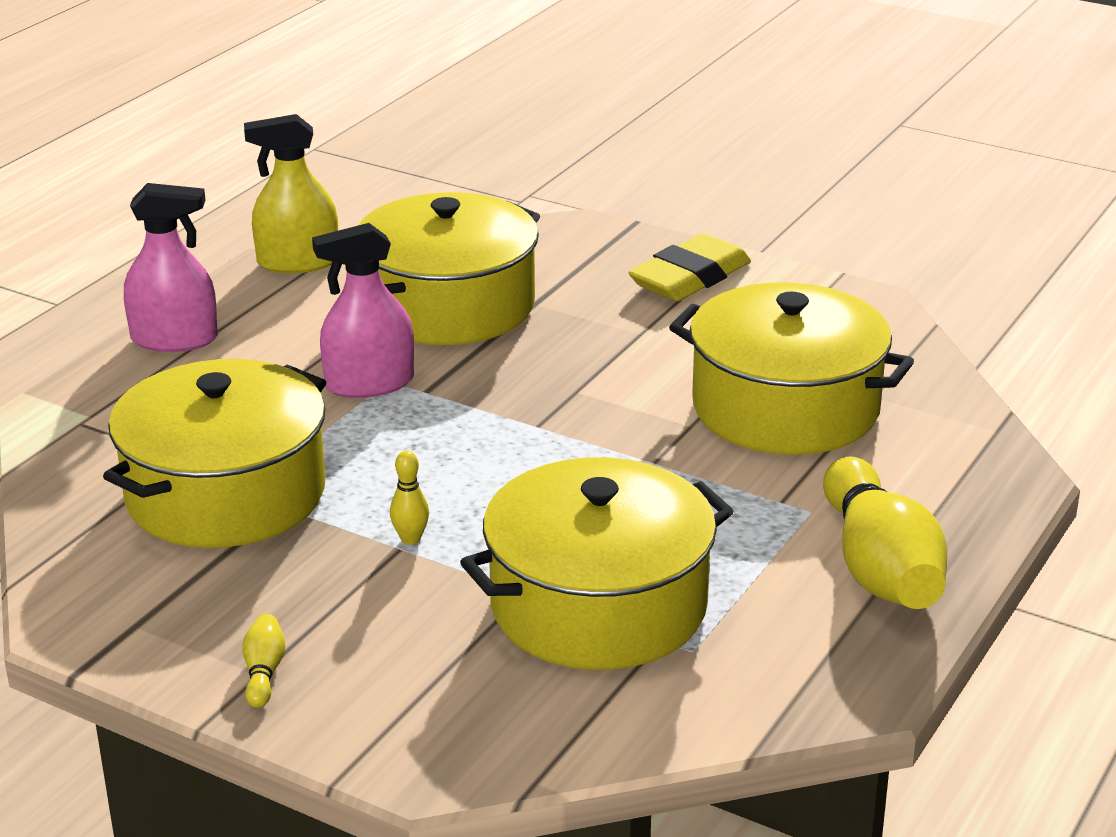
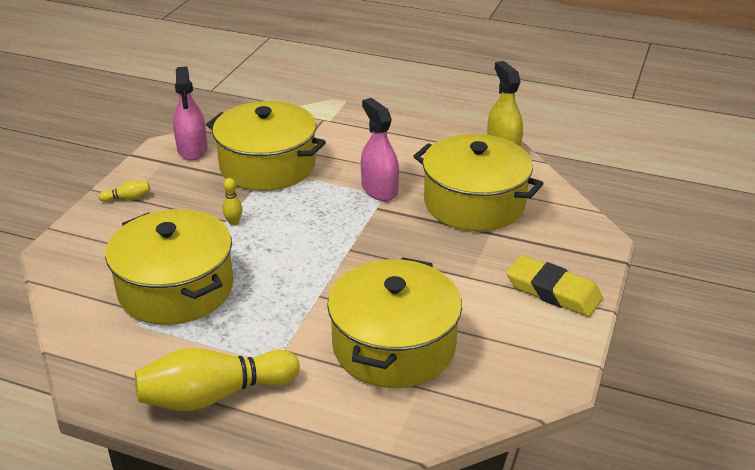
camera: 80 degrees right, 5 degrees up
pink spray bottle [124,183,218,352] -> pink spray bottle moved to [173,66,207,160]

